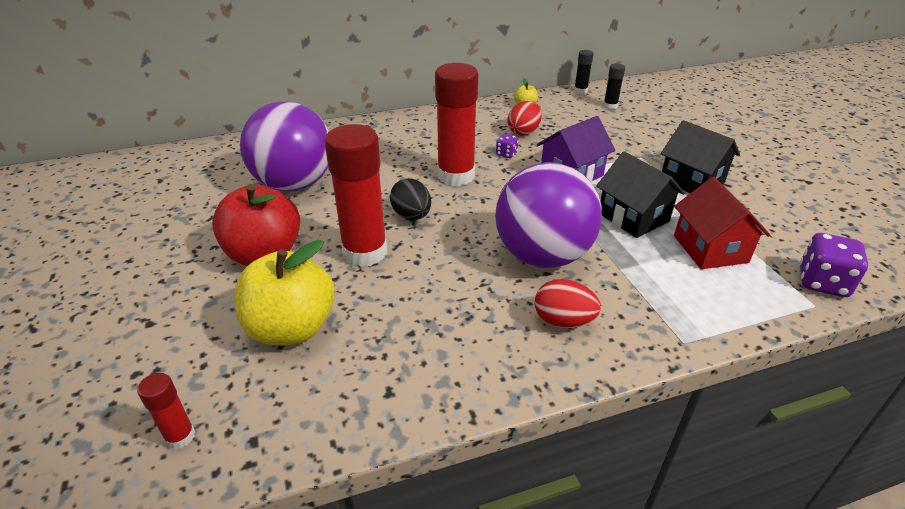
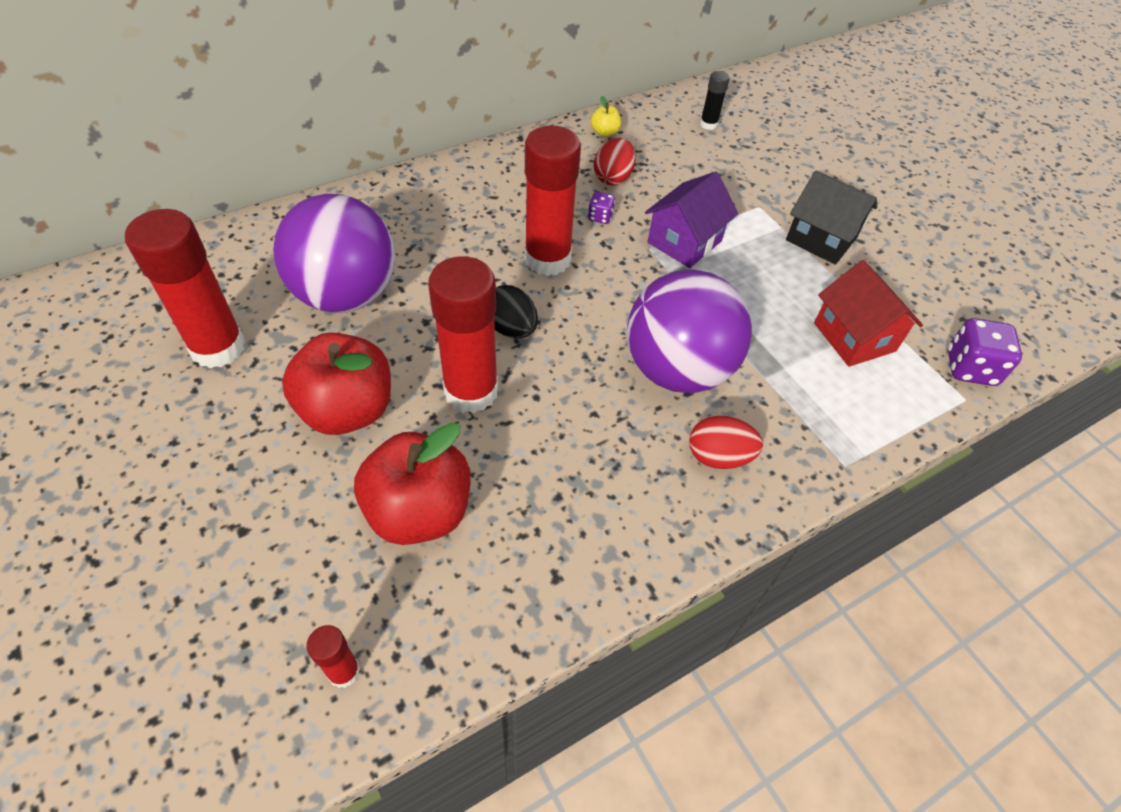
camera: 15 degrees left, 15 degrees up
yellow apple [234,240,335,345] -> red apple [354,423,470,545]
black glue stick [574,50,594,94] -> none
black house [596,151,685,238] -> none
none -> red glue stick [125,209,246,368]

